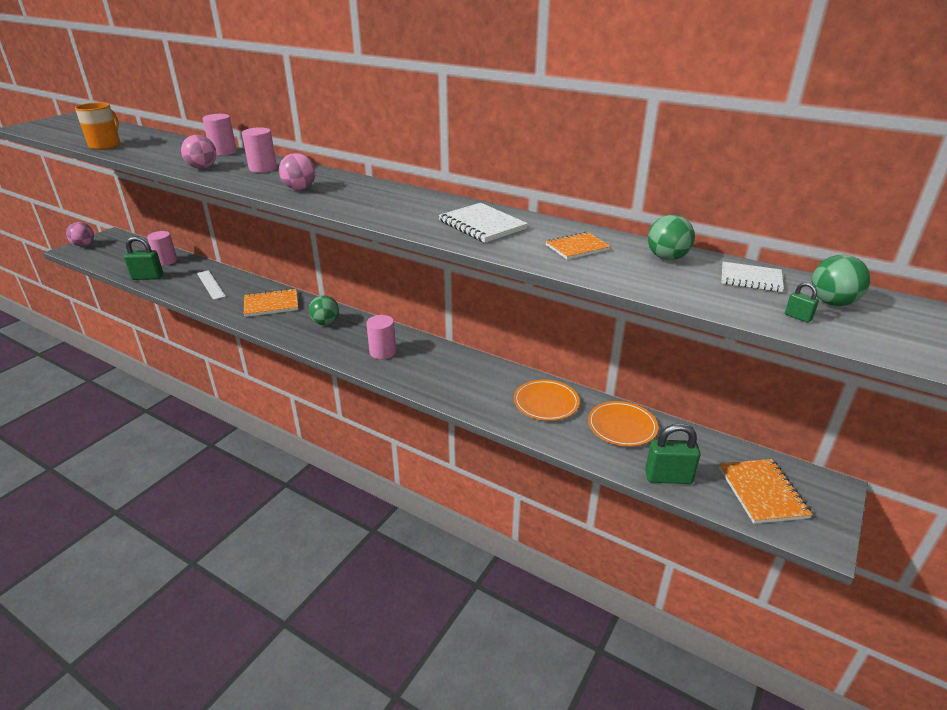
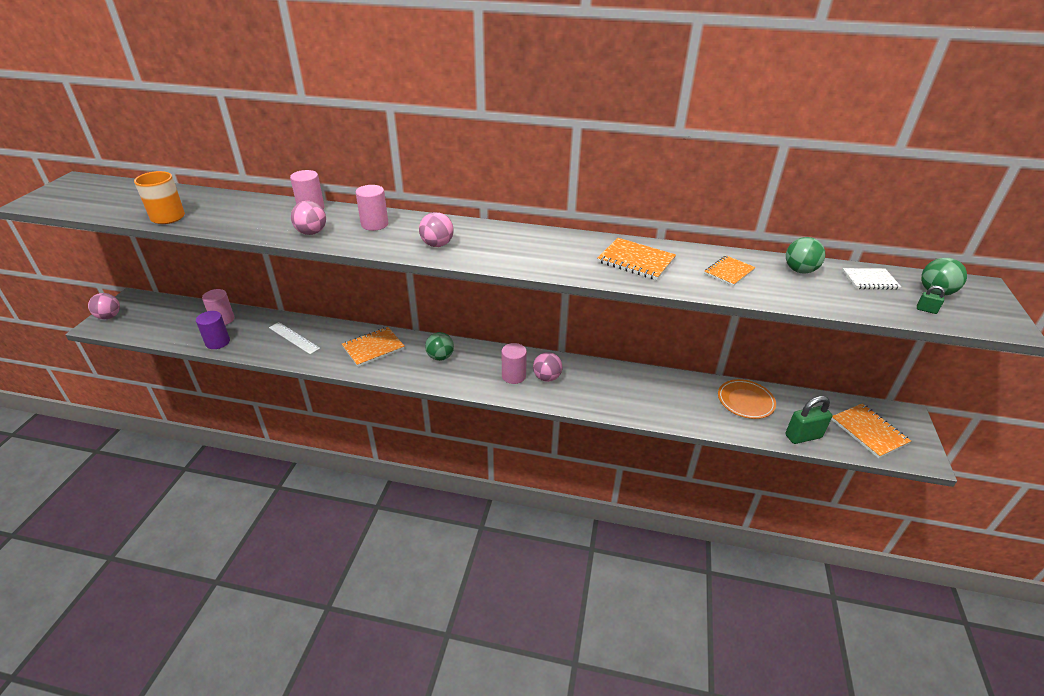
camera: 20 degrees left, 5 degrees up
green padlock [124,236,163,280] -> purple cylinder [196,311,230,349]
white notebook [439,203,528,243] -> orange notebook [597,238,676,280]
orange plate [514,379,580,421] -> none
none -> pink ball [533,352,563,382]

